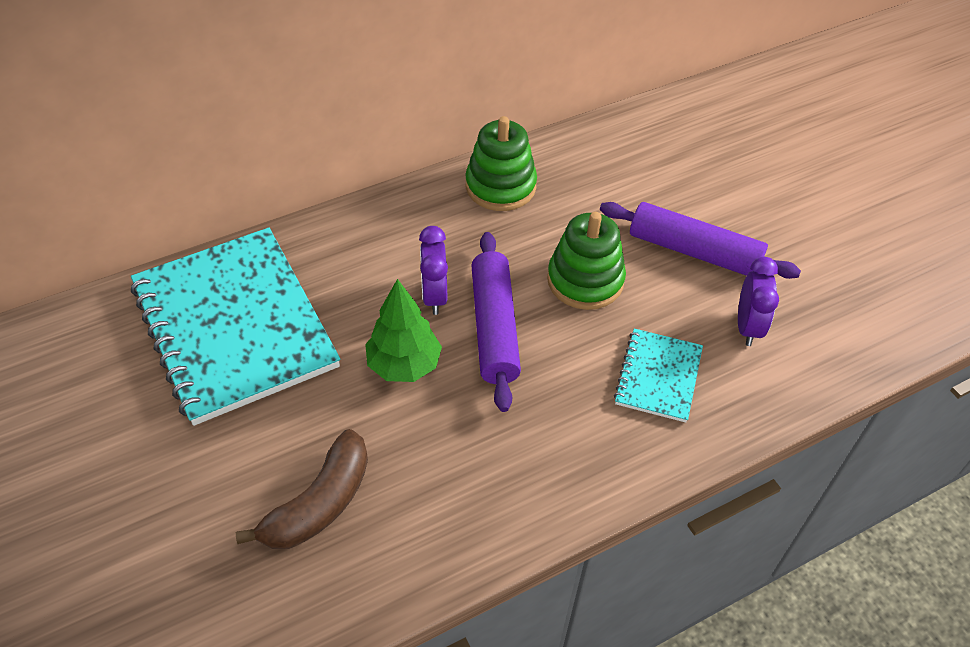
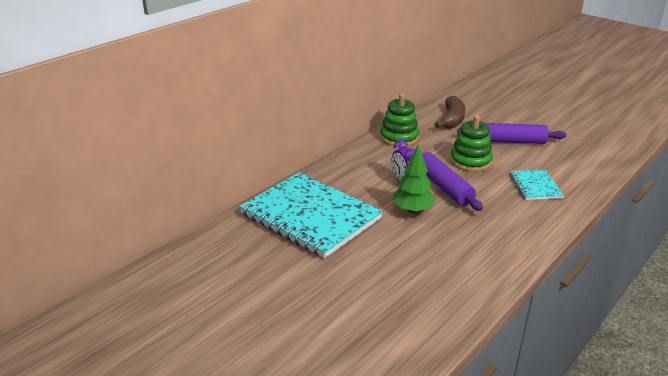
camera: 20 degrees left, 20 degrees down
brown banana [236,429,368,549] -> brown banana moved to [435,96,465,129]
purple clock [738,257,779,346] -> none

